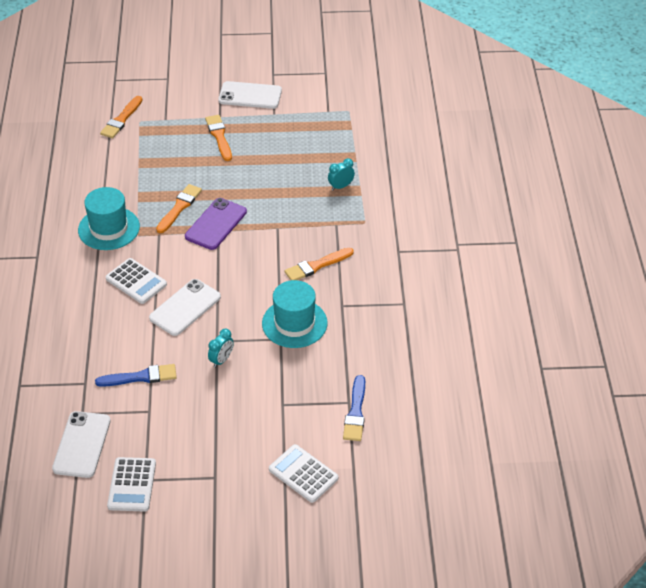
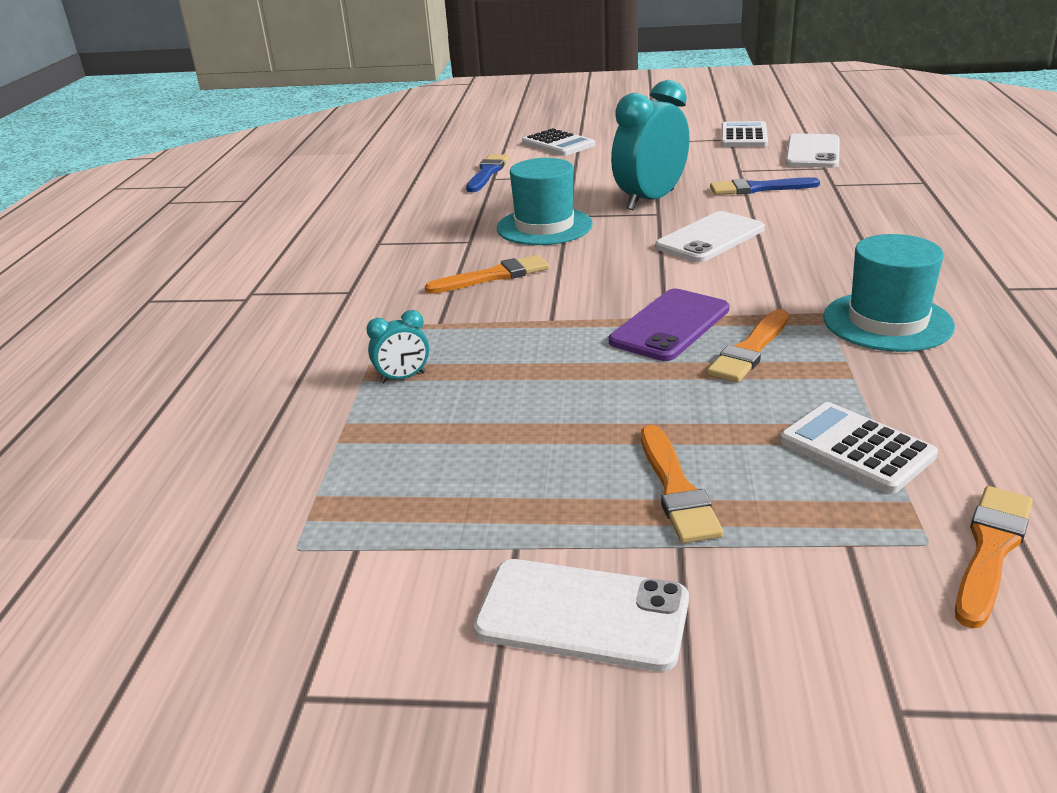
camera: 170 degrees left, 15 degrees down
white calculator [106,258,167,304] -> white calculator moved to [780,402,938,494]
turquoise clock [208,329,234,368] -> turquoise clock [611,80,690,210], size x2.21

